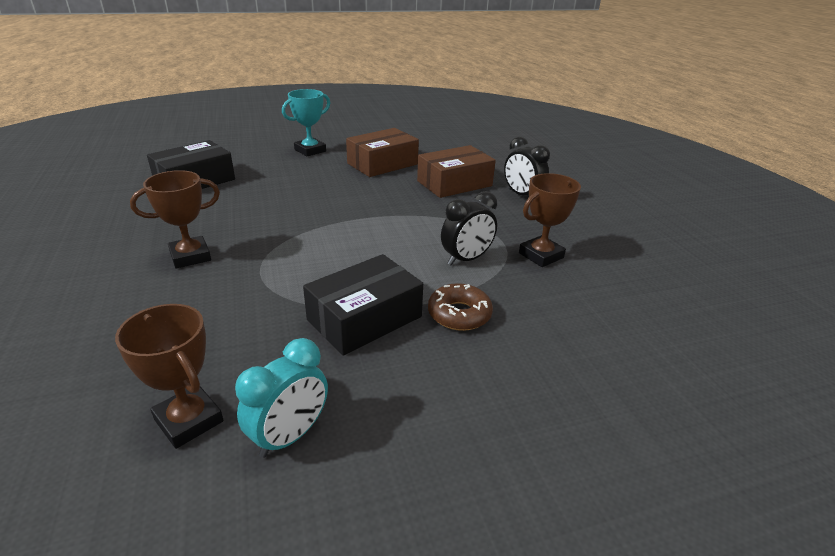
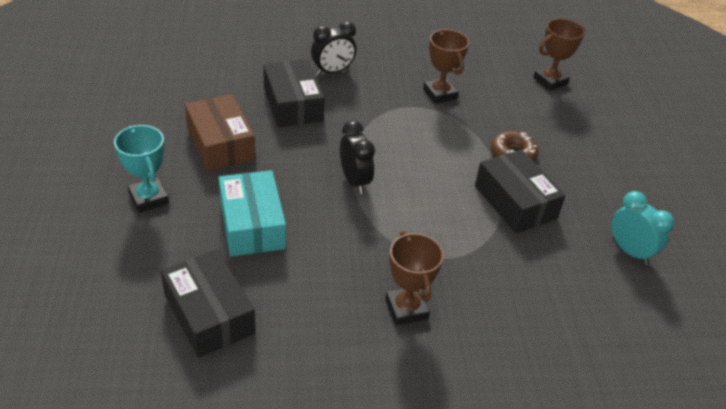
camera: 80 degrees left, 10 degrees up
brown trophy [115,304,223,449] -> brown trophy moved to [533,18,585,91]
brown box [417,145,496,198] -> black box [263,59,324,128]
black clock [441,191,497,265] -> black clock moved to [340,121,375,194]
none -> turquoise box [219,170,286,257]

